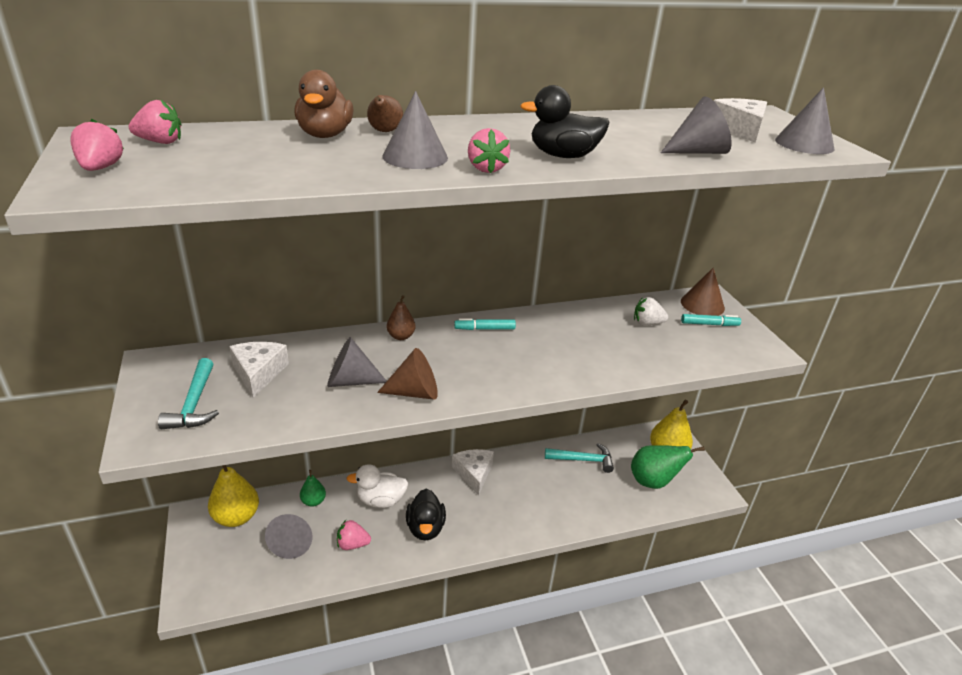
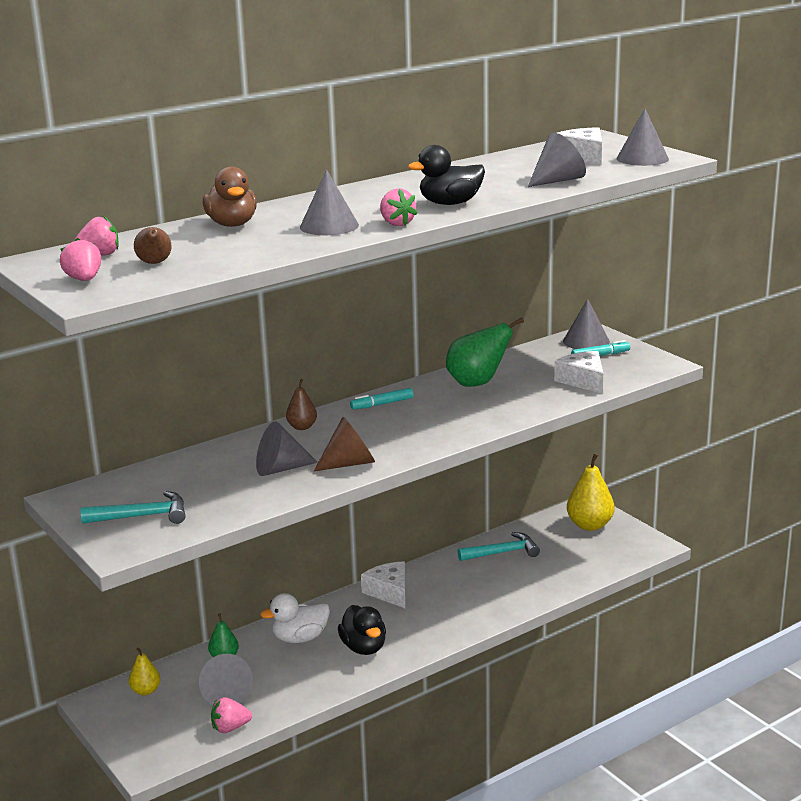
camera: 15 degrees left, 10 degrees down
turquoise hammer [158,358,219,429] -> turquoise hammer turned 75 degrees counterclockwise [81,491,185,524]
yellow pear [208,465,259,527] -> yellow pear [129,647,160,696], size x0.55
white cheese [230,342,289,398] -> white cheese moved to [554,351,603,394]
pink strawberry [337,520,371,550] -> pink strawberry moved to [211,697,252,733]
brown pear [367,95,403,132] -> brown pear moved to [134,227,171,264]
green pear [631,445,705,489] -> green pear moved to [446,317,524,387]
white strawberry [634,297,668,326] -> none
brown cone [681,268,725,316] -> grey cone [563,299,610,349]

